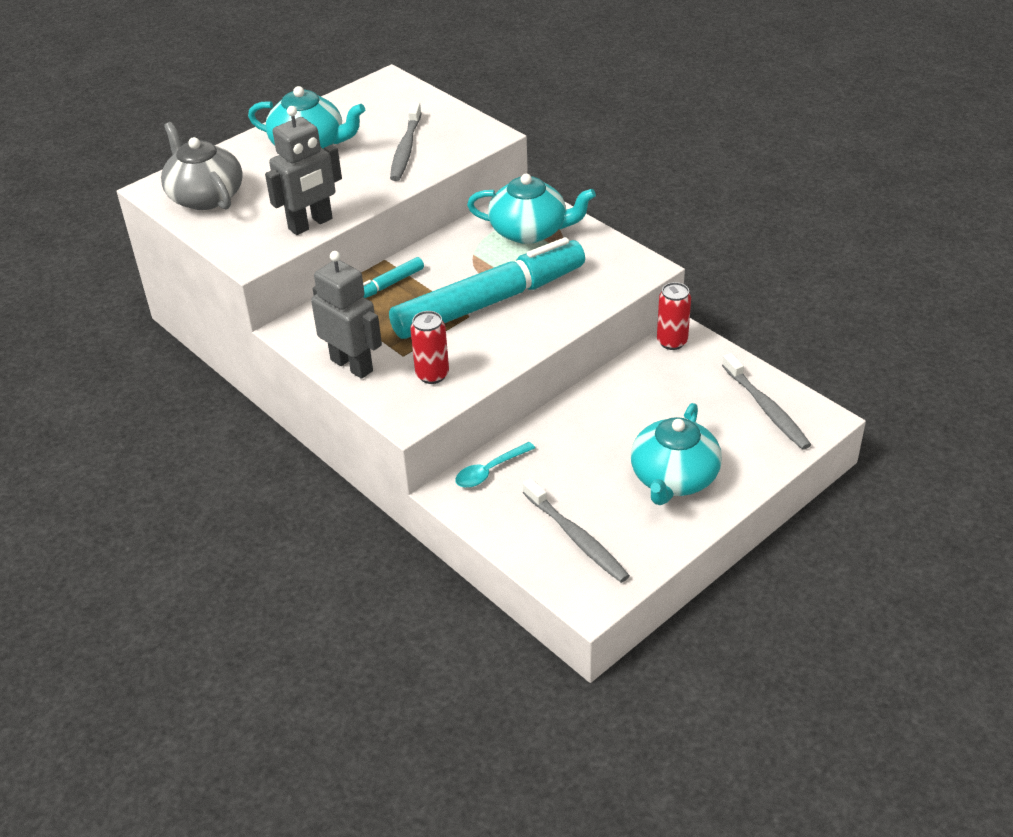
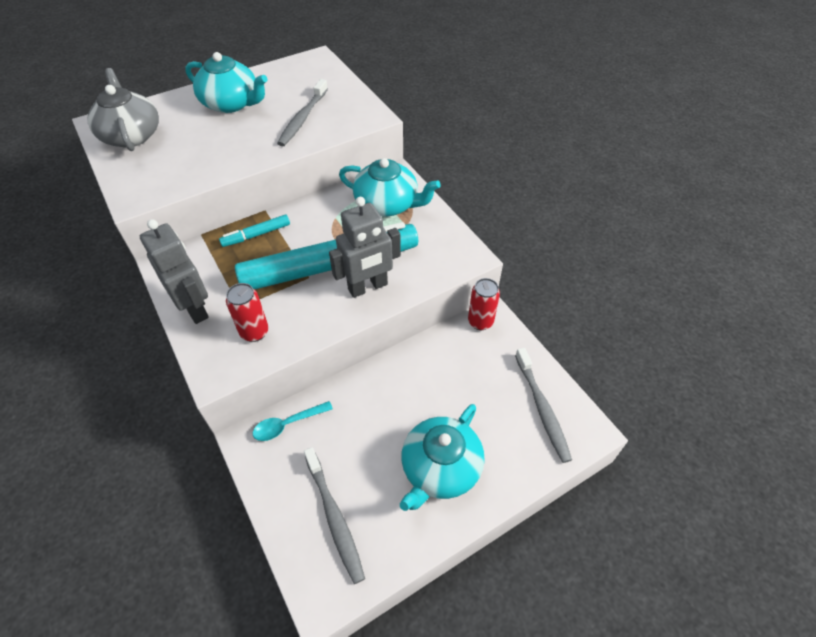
camera: 10 degrees right, 10 degrees up
grey robot [265,106,342,235] -> grey robot moved to [329,197,401,298]

